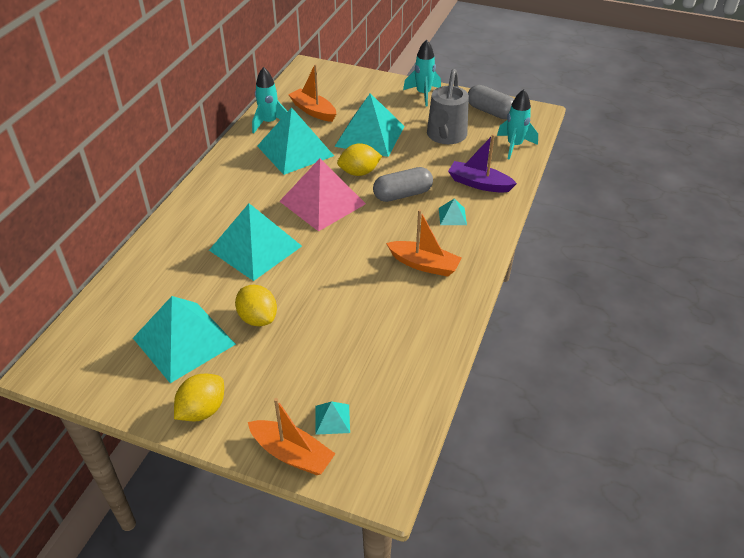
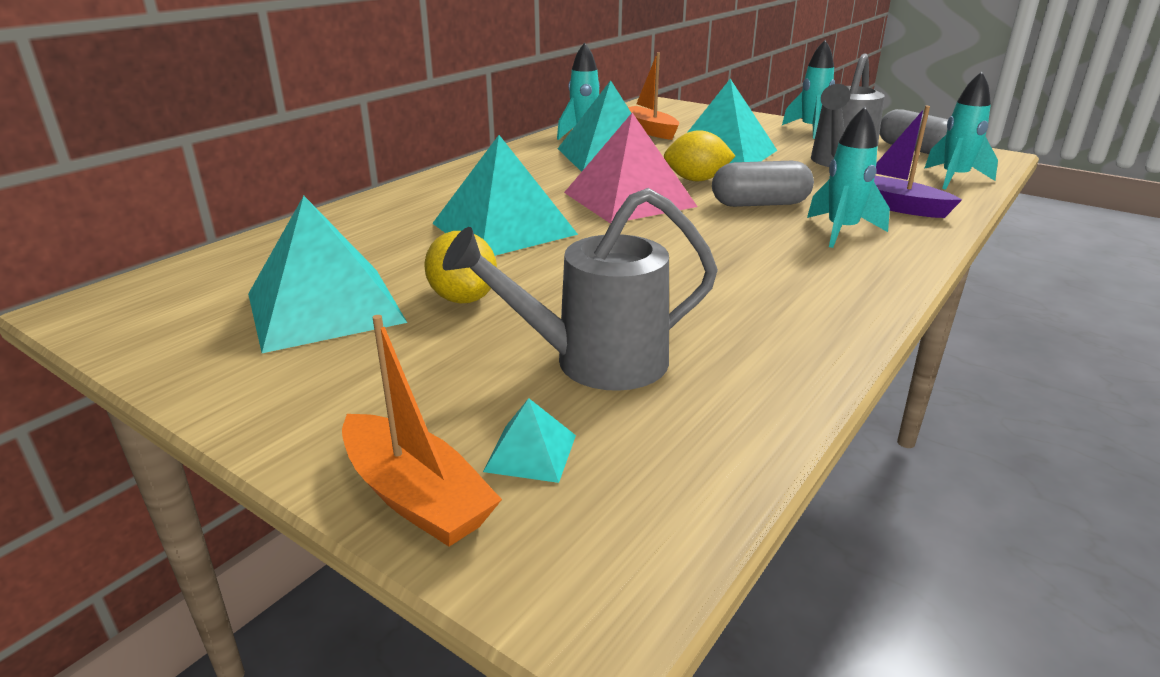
camera: 15 degrees right, 15 degrees down
yellow lemon [174,374,224,421] -> none
orange boat [386,210,462,277] -> none
turquoise pyramid [439,198,467,225] -> turquoise rocket [807,107,890,248]
none -> grey watering can [443,188,718,391]

